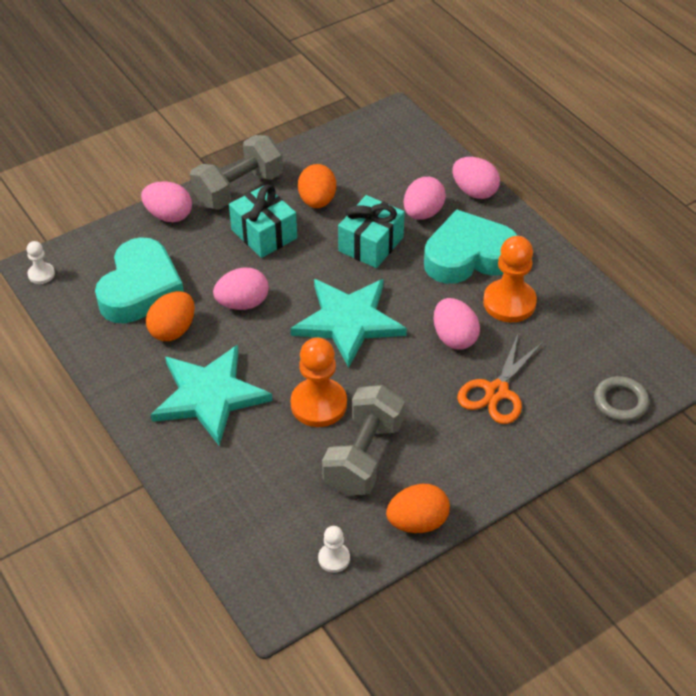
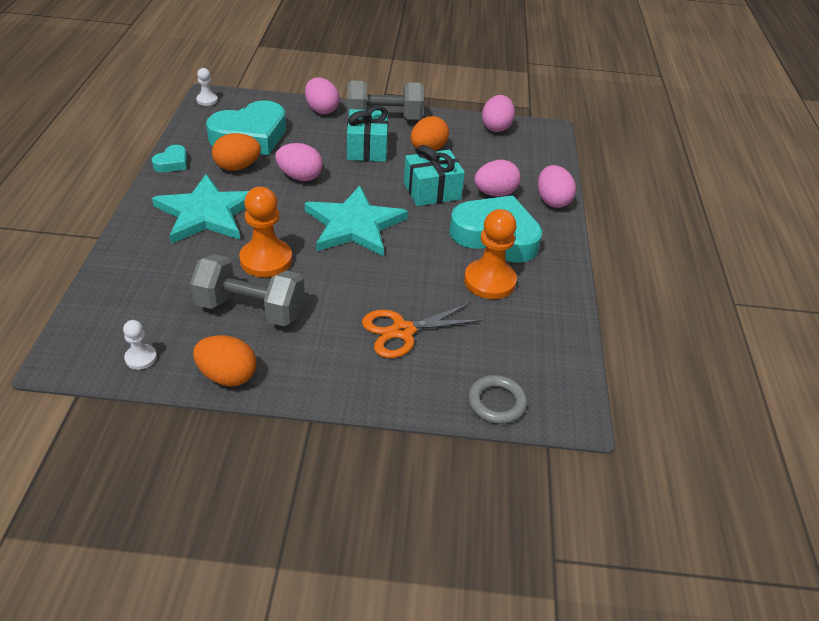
camera: 35 degrees right, 5 degrees down
grey dumbbell [322,385,405,495] -> grey dumbbell turned 45 degrees clockwise [190,254,305,326]
pink egg [434,298,480,350] -> pink egg moved to [482,95,515,132]
none -> turquoise heart [152,145,187,172]

